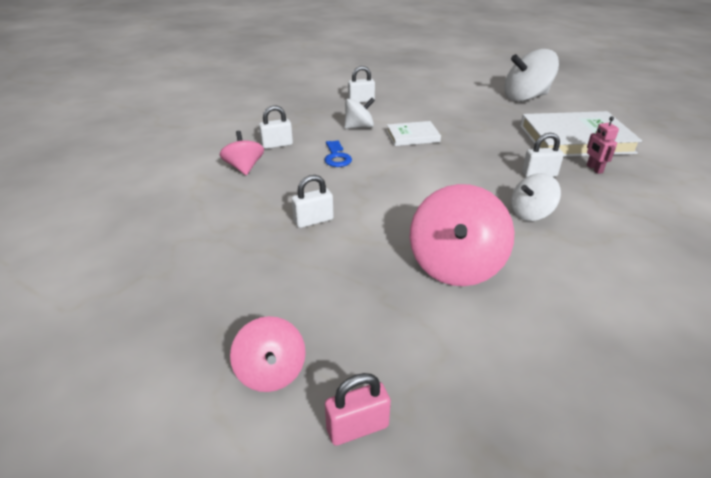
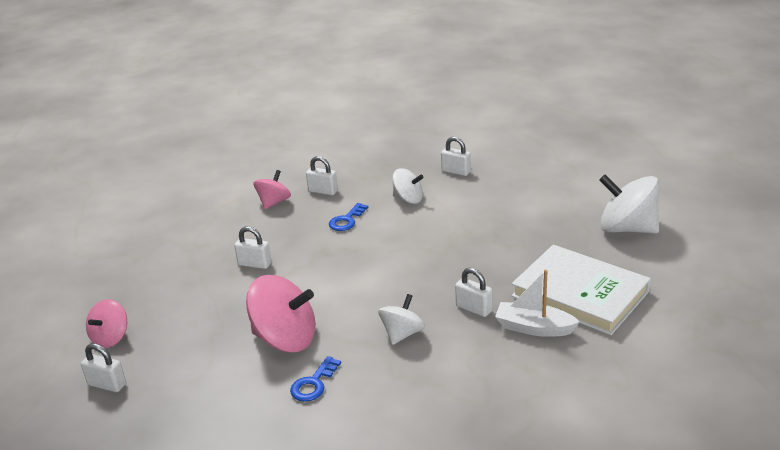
camera: 45 degrees right, 5 degrees down
pink padlock [325,373,391,446] -> white padlock [81,343,126,392]
white book [387,121,441,146] -> none
pink spinning top [410,184,514,286] -> pink spinning top turned 135 degrees counterclockwise [246,275,316,352]
white spinning top [511,173,561,221] -> white spinning top turned 105 degrees clockwise [378,294,425,345]
pink robot [587,117,619,174] -> white boat [495,270,580,337]
none -> blue key [290,356,341,402]

